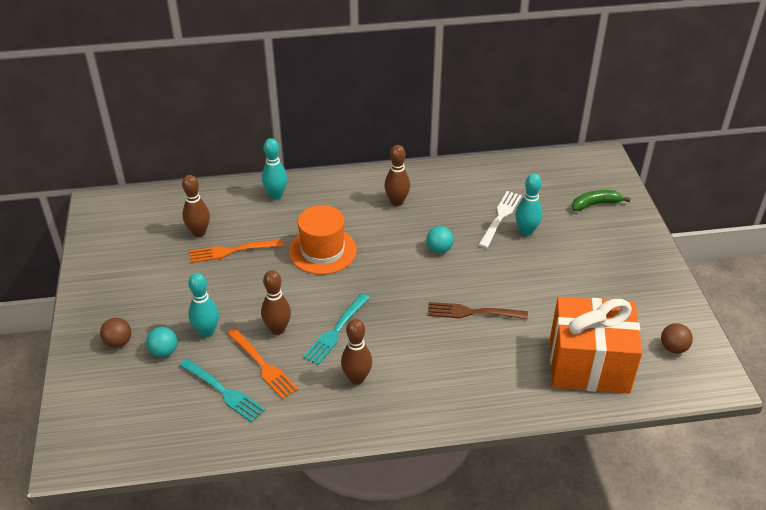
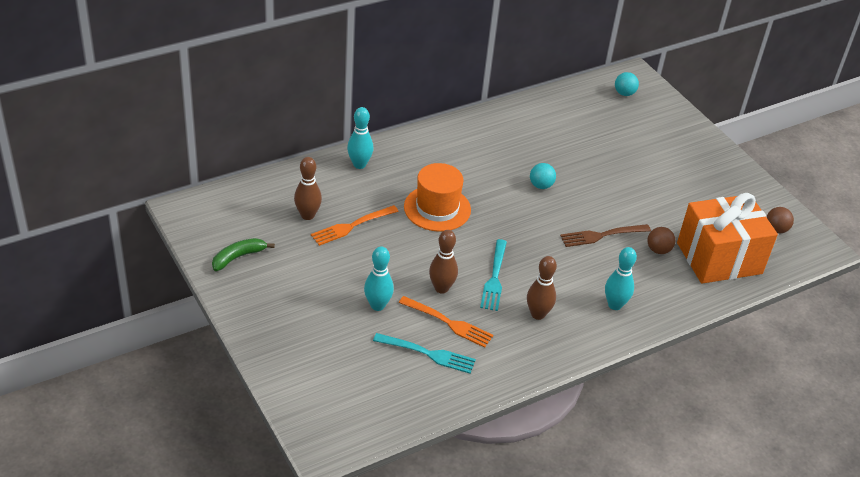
camera: 25 degrees left, 0 degrees up
brown ball [100,318,131,348] -> brown ball moved to [647,227,675,254]
turquoise ball [146,327,177,357] -> turquoise ball moved to [615,72,639,96]
brown bowling pin [384,145,410,206] -> none
white fork [478,191,522,248] -> none
turquoise bowling pin [515,174,543,236] -> turquoise bowling pin moved to [605,247,637,310]
green banana [572,190,631,211] -> green banana moved to [212,238,275,271]

